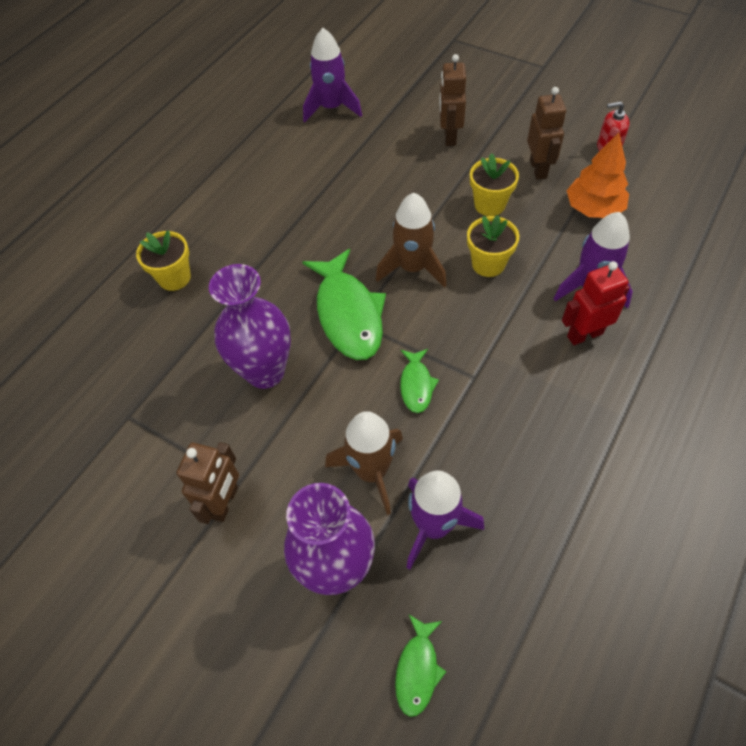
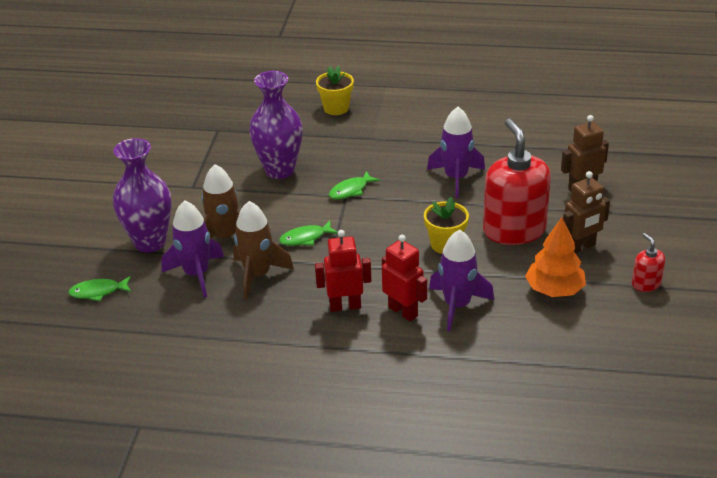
camera: 65 degrees right, 20 degrees down
brown robot [176,442,239,524] -> none
green fish [302,249,386,360] -> green fish [329,171,380,199], size x0.50
purple rocket [303,28,362,122] -> purple rocket moved to [427,107,485,198]
brown rocket [376,193,447,288] -> brown rocket moved to [233,201,294,300]
yellow flower pot [470,153,519,216] -> red soap dispenser [483,119,551,245]
none -> red robot [315,230,371,312]

